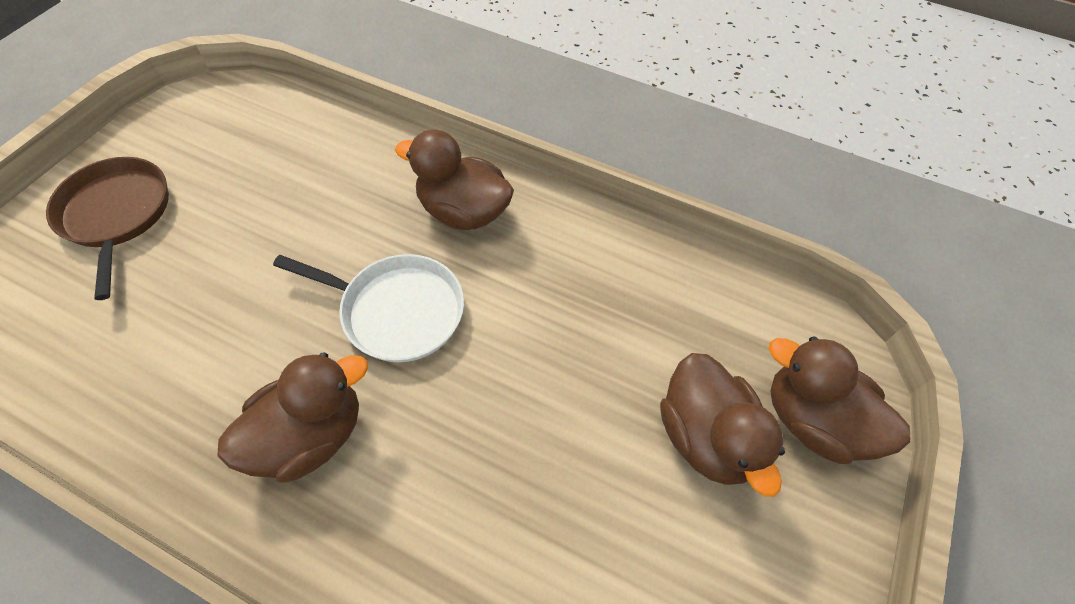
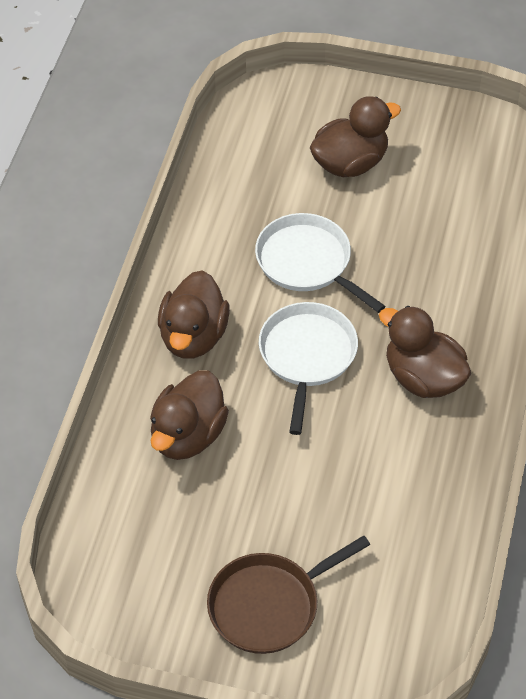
camera: 100 degrees left, 5 degrees down
brown duck [769,337,910,464] -> brown duck moved to [150,370,229,460]
none -> white pan [255,213,385,313]

